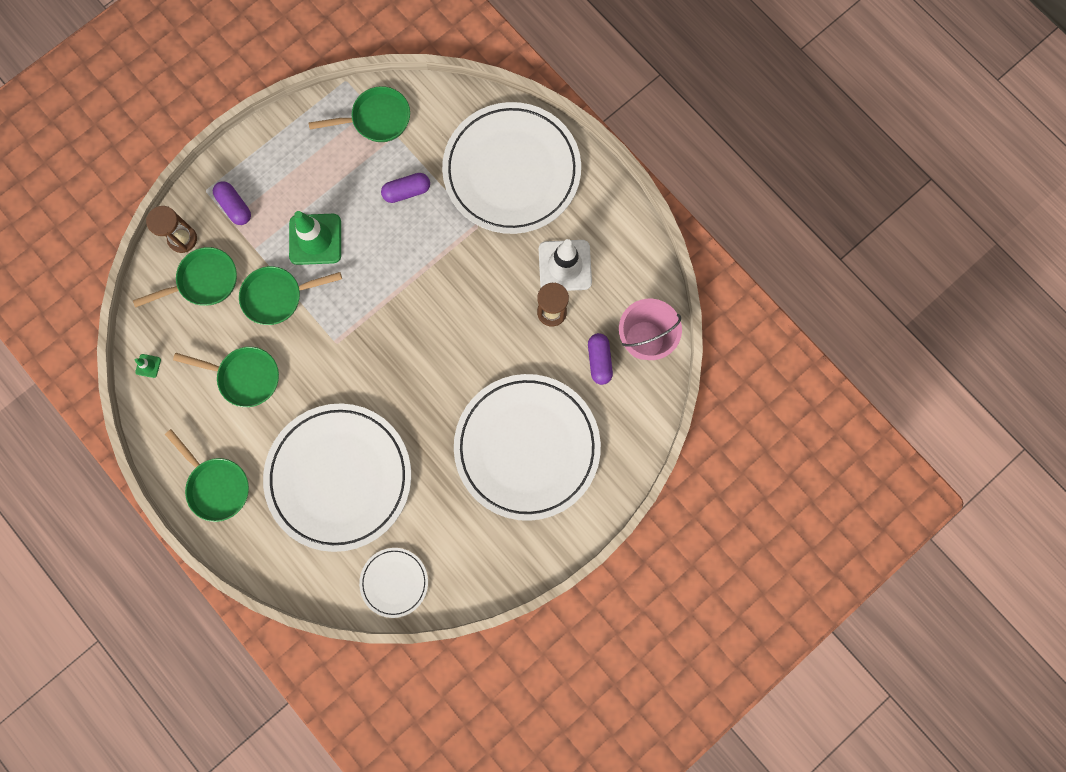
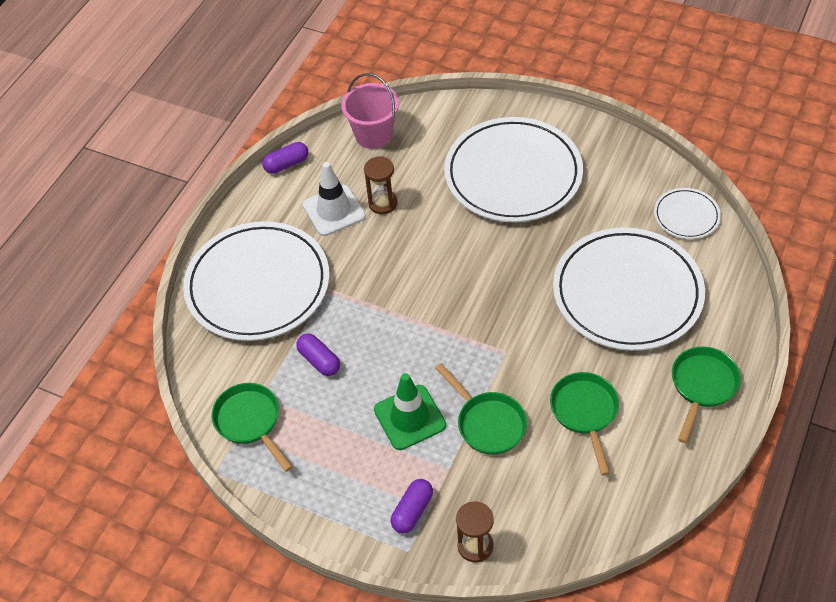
camera: 110 degrees left, 25 degrees down
green pan [133,247,237,307] -> none
green traffic cone [135,354,161,378] -> none
purple capsule [588,333,613,385] -> purple capsule moved to [262,142,308,174]

